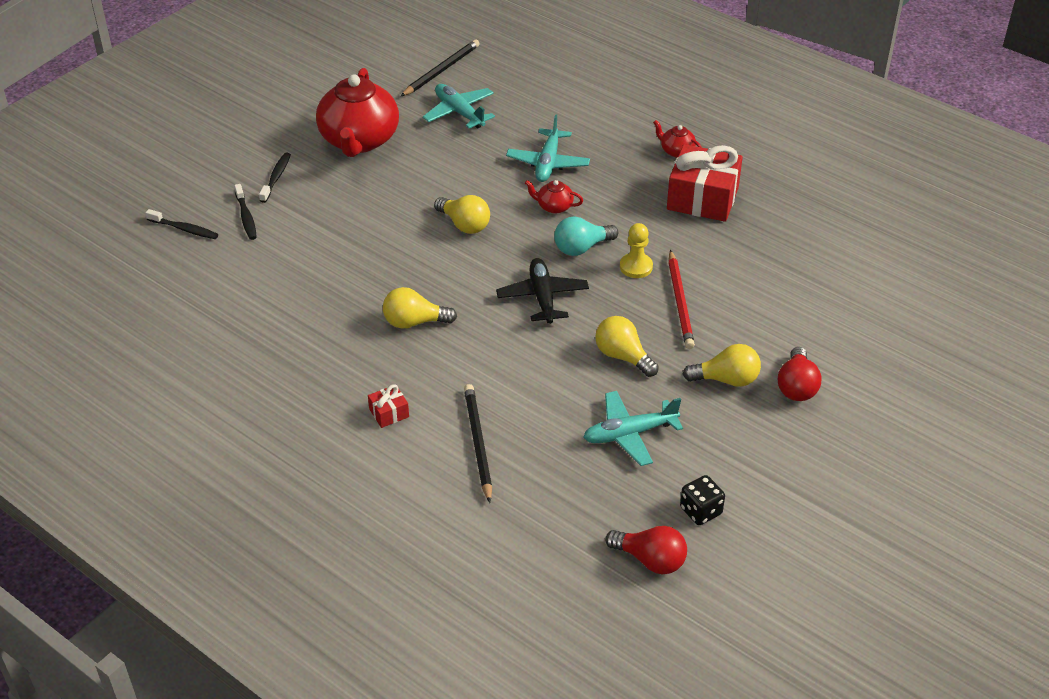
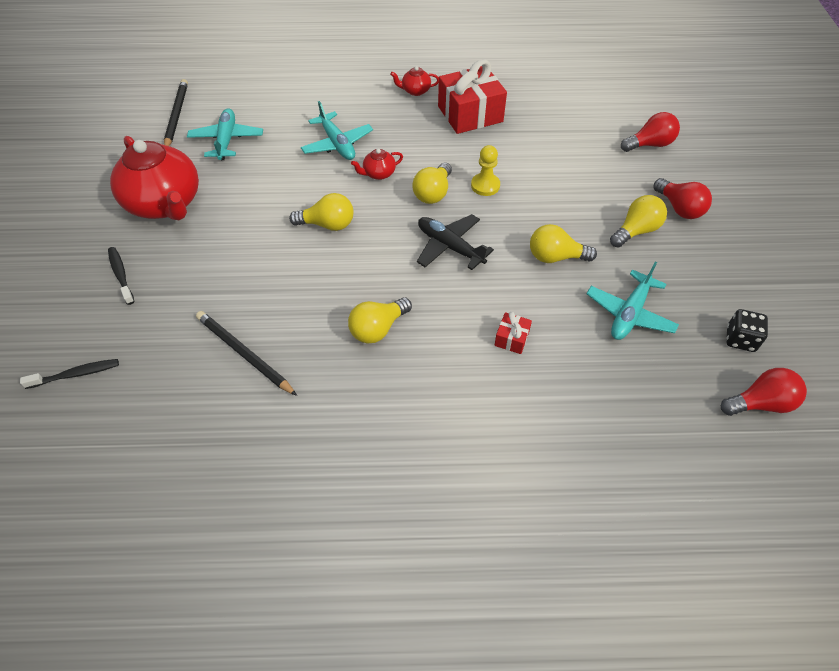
camera: 40 degrees left, 10 degrees up
black toothbrush [234,184,257,240] -> none
red gift [368,384,409,428] -> red gift moved to [494,312,532,354]
turquoise plane [423,84,495,129] -> turquoise plane turned 75 degrees clockwise [187,109,263,160]
black pencil [464,384,492,503] -> black pencil moved to [196,311,297,396]
turquoise light bulb [554,216,618,256] -> yellow light bulb [412,163,452,204]
red pencil [668,250,695,349] -> none
none -> red light bulb [621,112,680,152]

